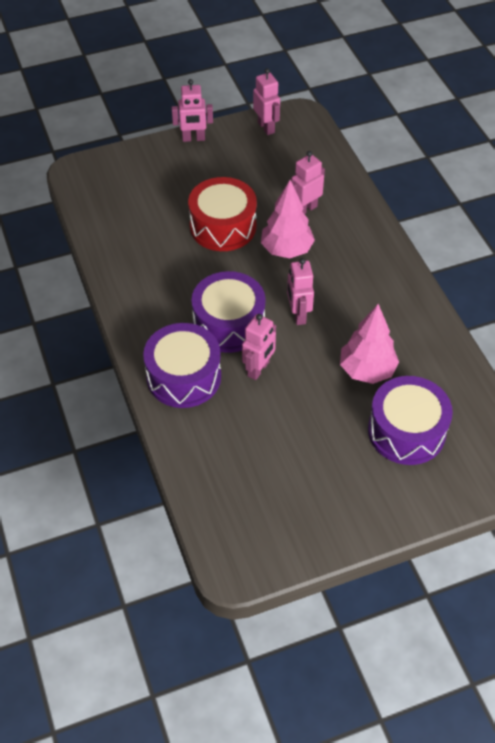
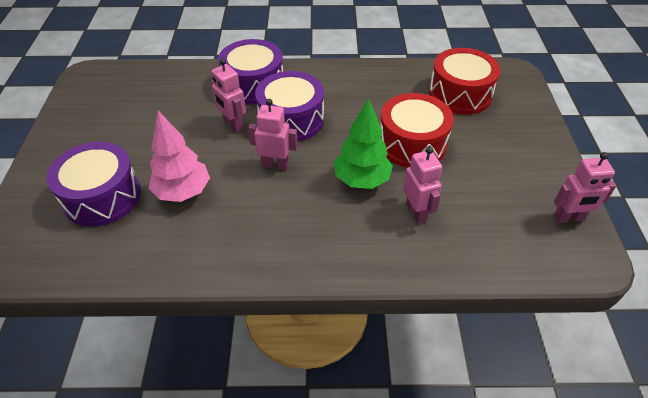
camera: 110 degrees right, 5 degrees down
pink robot [171,79,213,142] -> none
pink tree [261,180,315,258] -> green tree [334,98,393,189]
none -> red drum [429,48,501,115]

